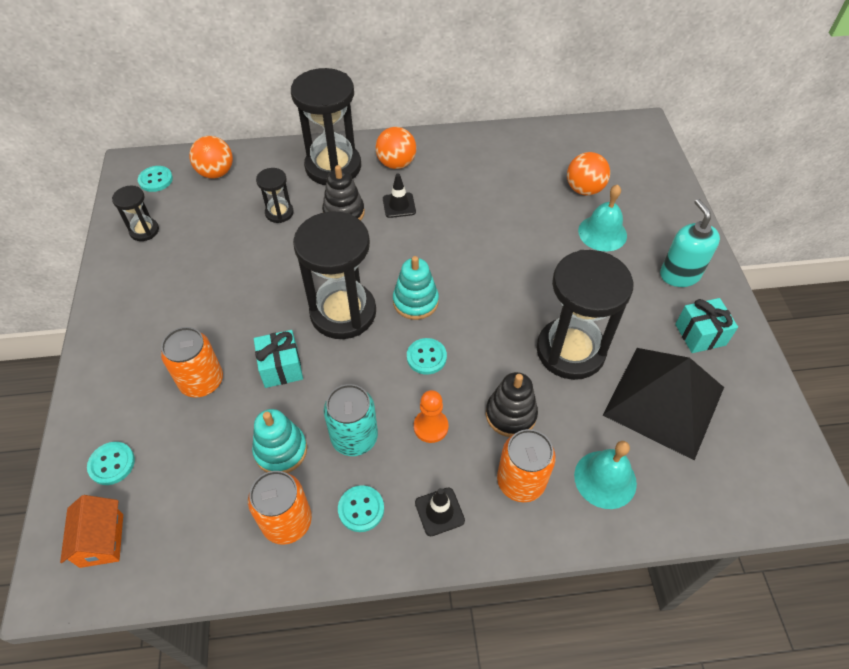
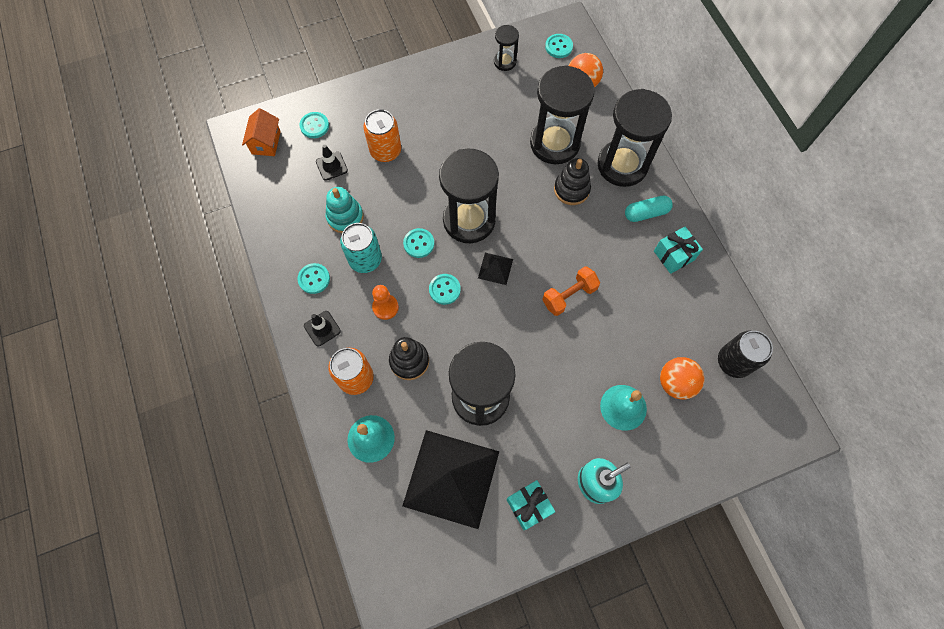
camera: 75 degrees right, 15 degrees up
orange house [60,495,123,568] -> orange house turned 60 degrees counterclockwise [242,108,281,156]
orange can [248,471,312,545] -> none
turquoise gift [254,330,303,388] -> turquoise gift moved to [654,227,703,274]
black hourglass [256,168,294,223] -> black hourglass [530,65,595,164], size x2.10
orange ball [375,127,417,169] -> turquoise capsule [625,196,673,222]
black traffic cone [383,174,416,218] -> black traffic cone moved to [316,145,348,181]
turquoise stacking toy [393,256,439,320] -> black pyramid [478,253,513,285]
none -> turquoise button [403,228,434,258]
none -> orange dumbbell [542,266,600,316]
none -> black can [718,331,773,378]

